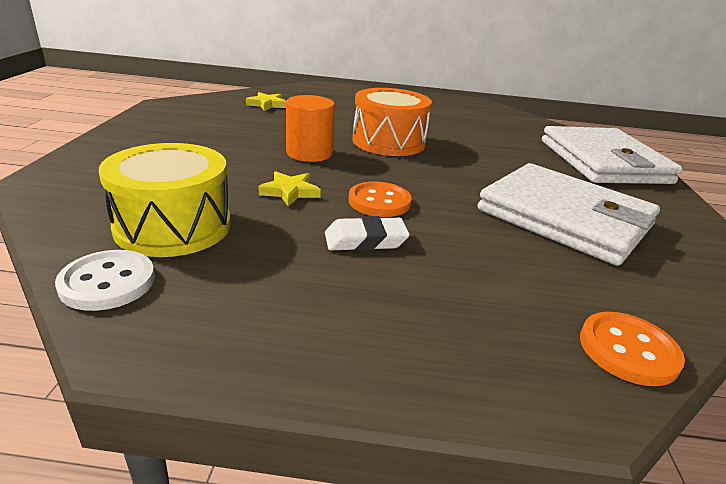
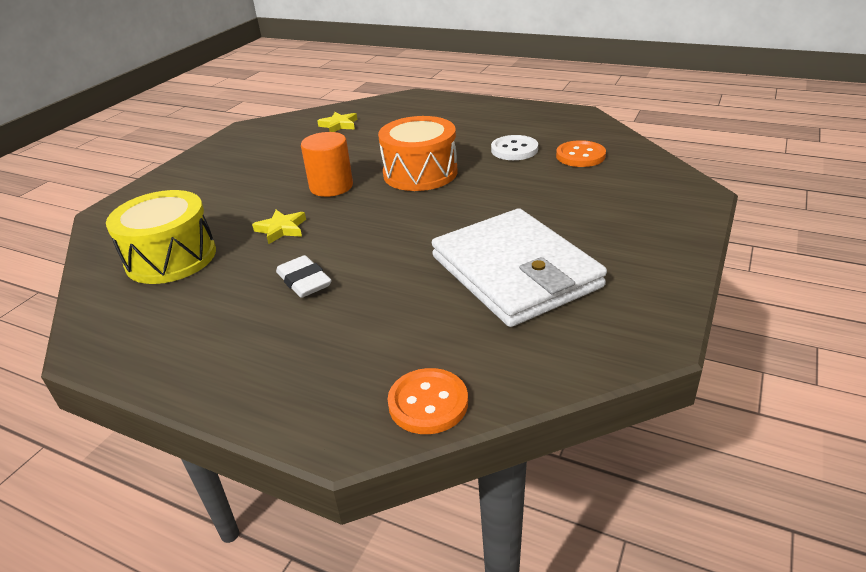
camera: 25 degrees right, 5 degrees up
white button [55,250,155,311] -> white button moved to [491,135,538,160]
white eraser [325,216,410,251] -> white eraser turned 45 degrees clockwise [276,255,332,298]
orange button [348,182,412,217] -> orange button moved to [556,140,606,167]
white wallet [542,126,682,184] -> none

